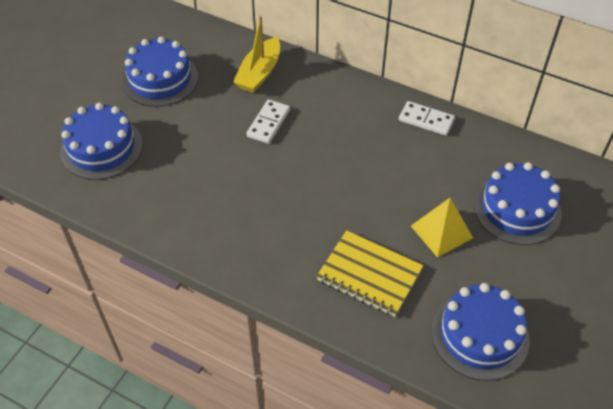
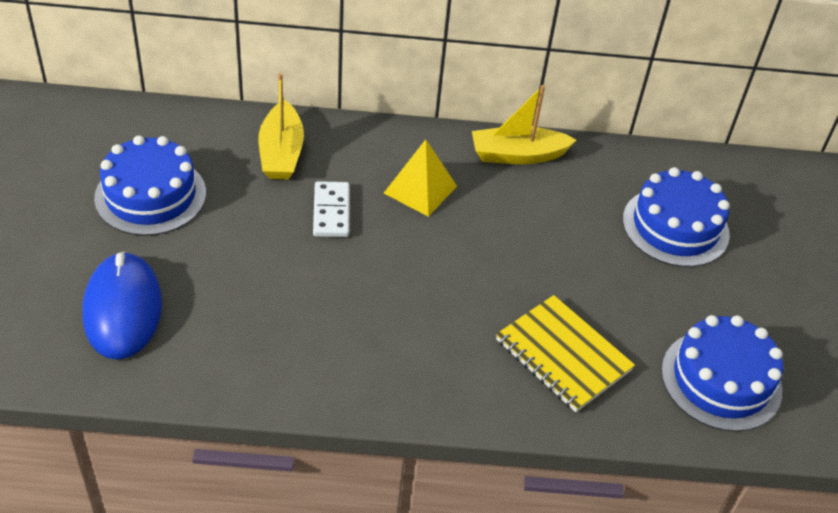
camera: 30 degrees left, 5 degrees down
blue cake [60,103,143,180] -> blue mouse [83,252,162,360]
yellow notebook [316,230,423,317] -> yellow notebook turned 45 degrees clockwise [496,295,635,412]
white domino [399,101,455,136] -> yellow boat [472,85,576,164]
yellow pyramid [411,198,473,258] -> yellow pyramid moved to [384,139,457,217]

